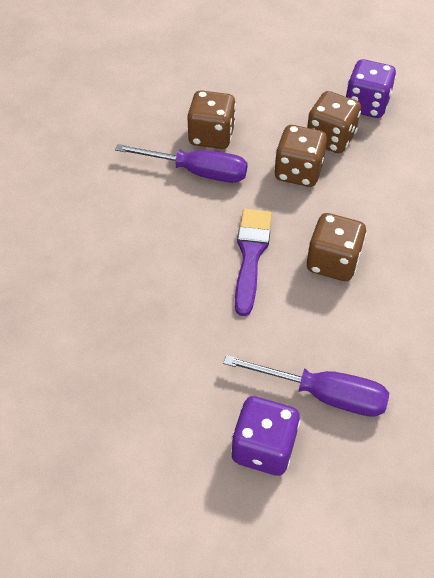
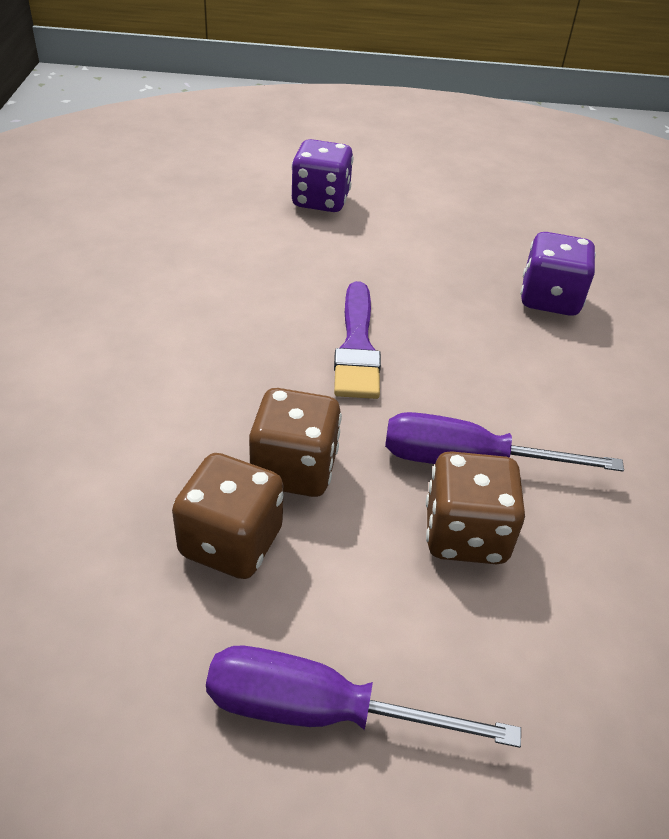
camera: 170 degrees right, 10 degrees down
purple screwdriver [223,355,389,417] -> purple screwdriver moved to [206,646,521,748]
brown dice [307,213,367,281] -> none
purple dice [346,59,396,118] -> purple dice moved to [521,232,596,316]

